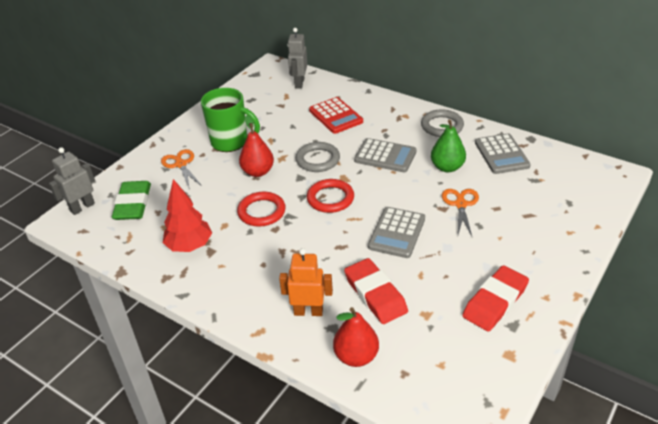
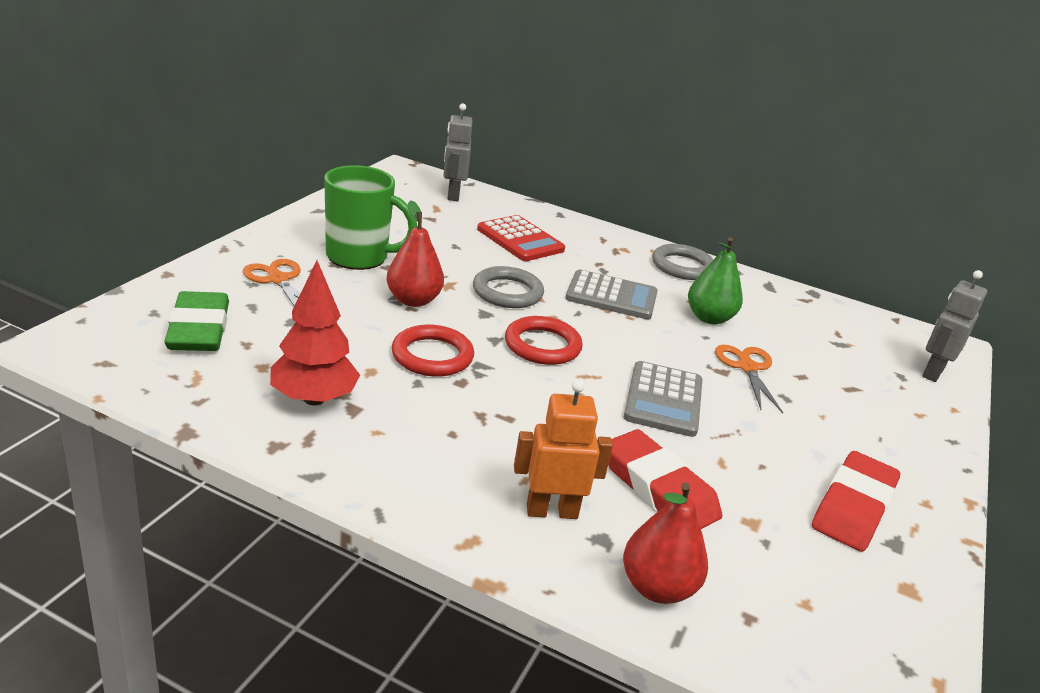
camera: 15 degrees left, 10 degrees down
grey robot [49,147,95,215] -> grey robot moved to [922,270,987,382]
grey calculator [475,133,531,174] -> none

